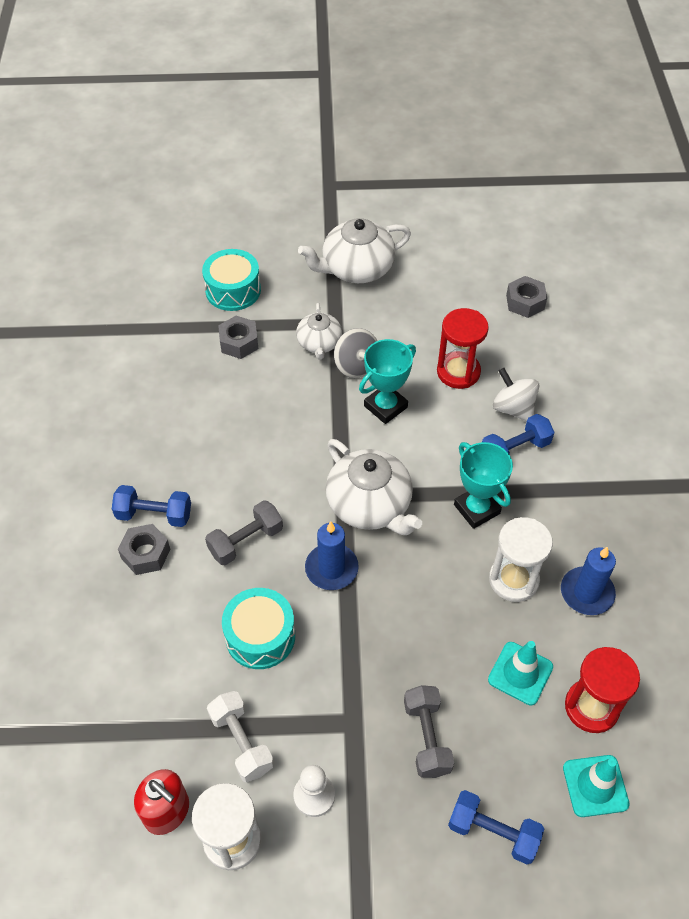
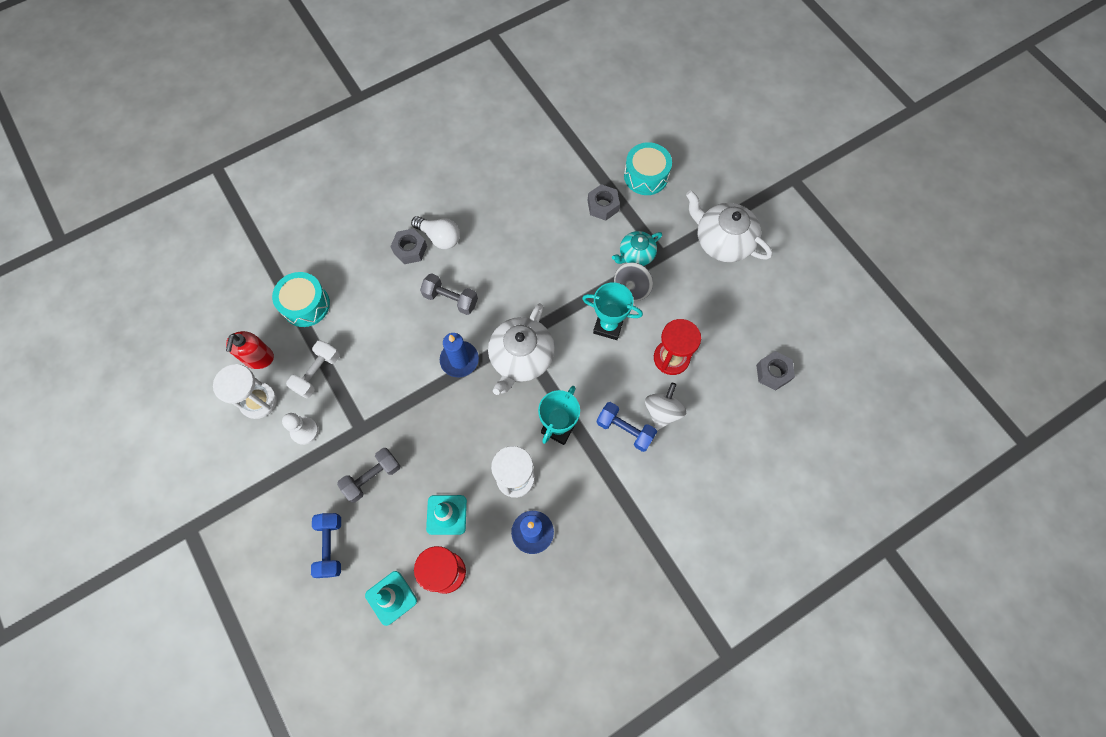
camera: 60 degrees right, 15 degrees up
blue dumbbell [112,485,191,527] -> white light bulb [411,216,460,249]
turquoise drum [222,588,295,669] -> turquoise drum moved to [272,272,330,327]
white teapot [296,303,342,360] -> turquoise teapot [612,231,662,266]

